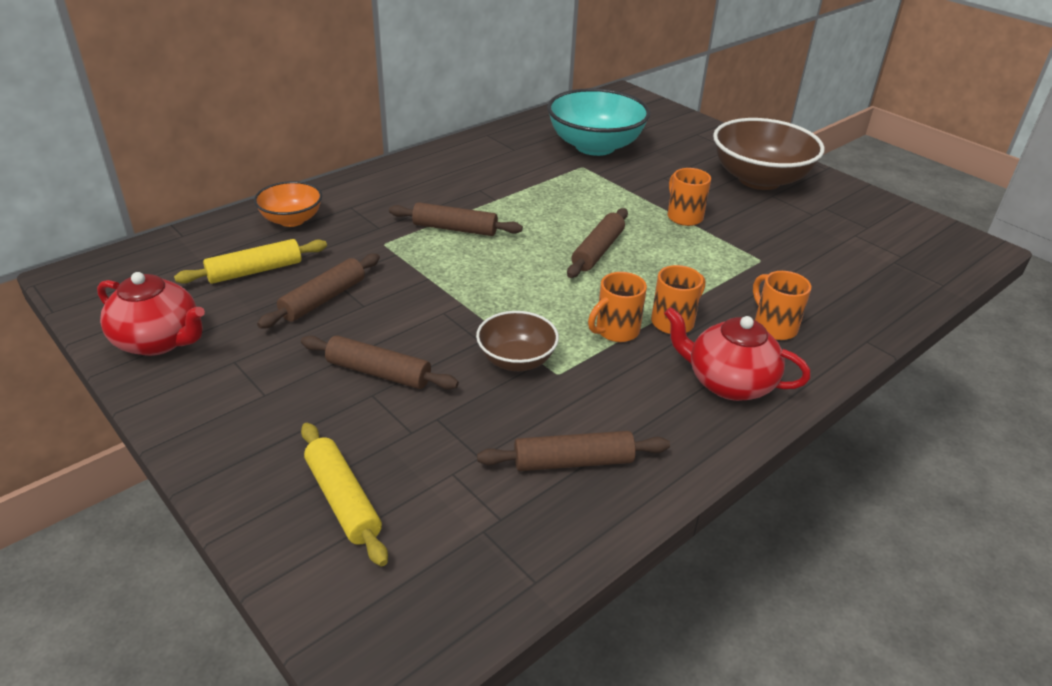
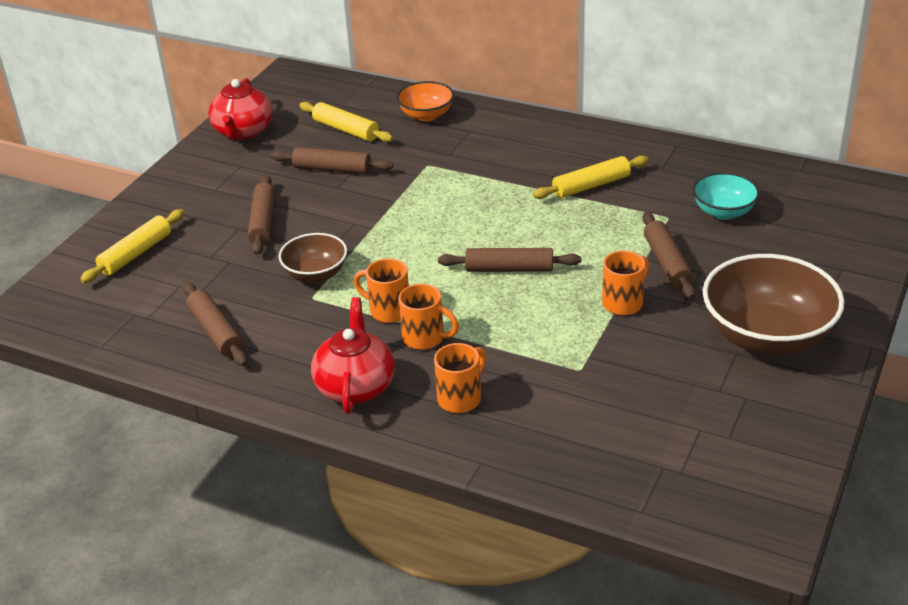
camera: 70 degrees right, 0 degrees up
brown rolling pin [389,202,523,236] -> brown rolling pin moved to [642,212,696,299]
turquoise bowl [547,88,650,156] -> turquoise bowl [693,172,760,220], size x0.55
none -> yellow rolling pin [533,155,649,199]

